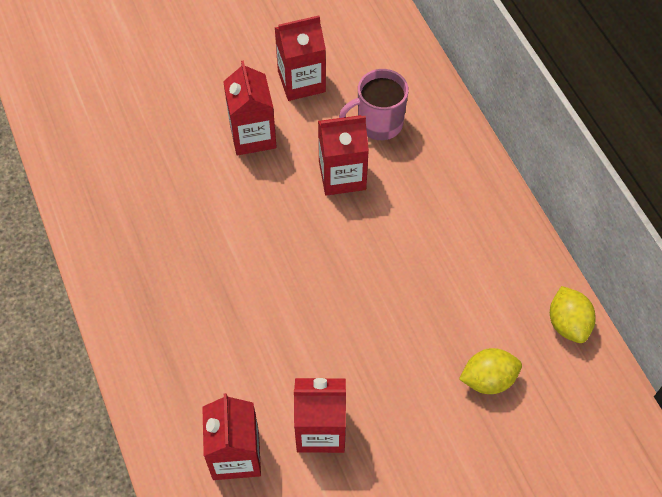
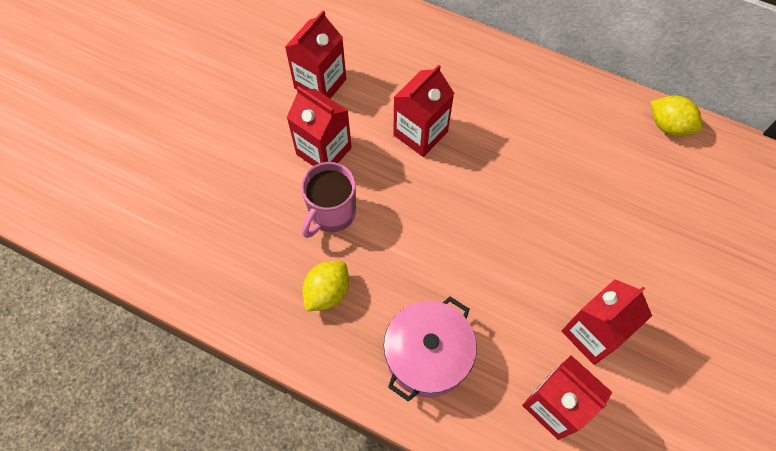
camera: 40 degrees left, 5 degrees up
pink mug [339,69,409,140] -> pink mug moved to [301,162,356,238]
yellow lemon [459,348,522,394] -> yellow lemon moved to [302,261,349,311]
none -> pink pot [384,296,477,402]

